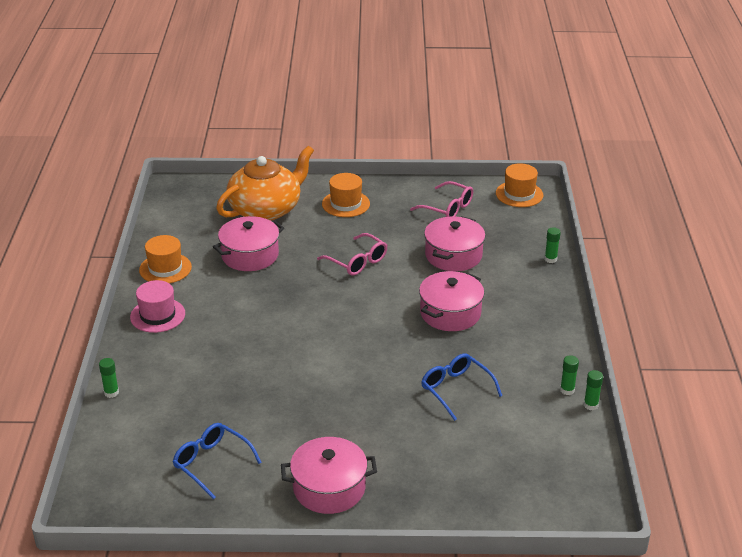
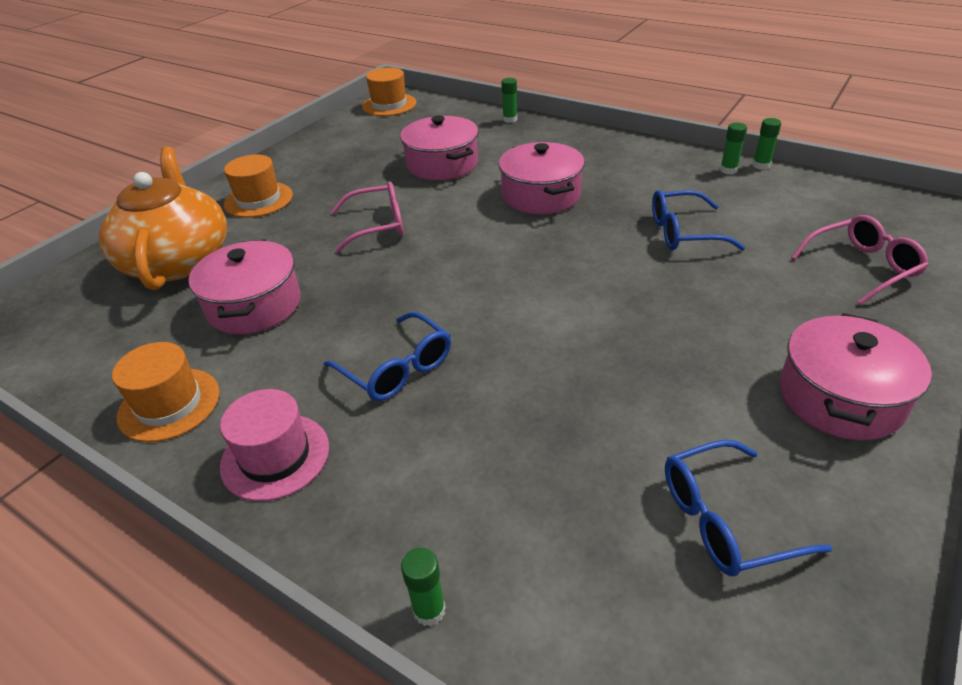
camera: 55 degrees left, 5 degrees up
pink glasses [410,181,473,217] -> pink glasses moved to [791,215,929,305]
none -> blue glasses [324,312,451,401]

